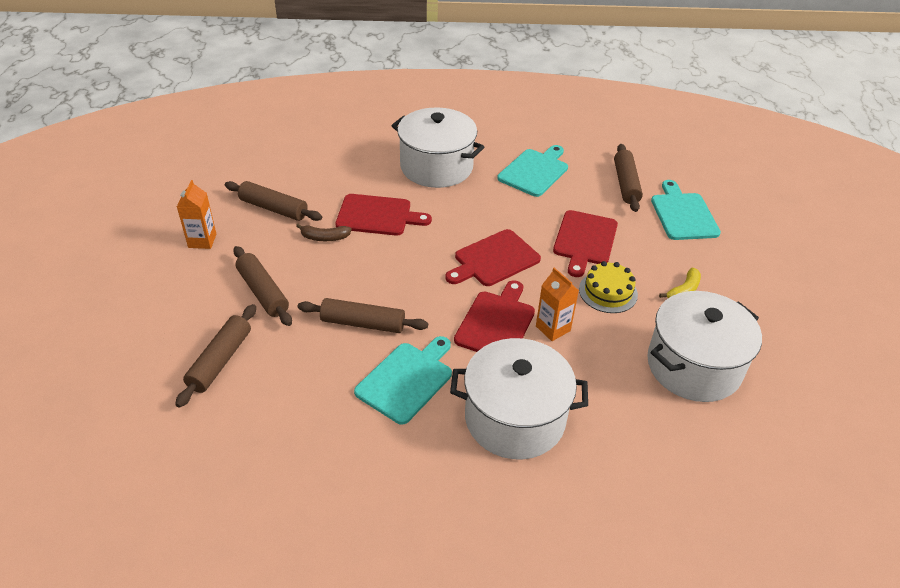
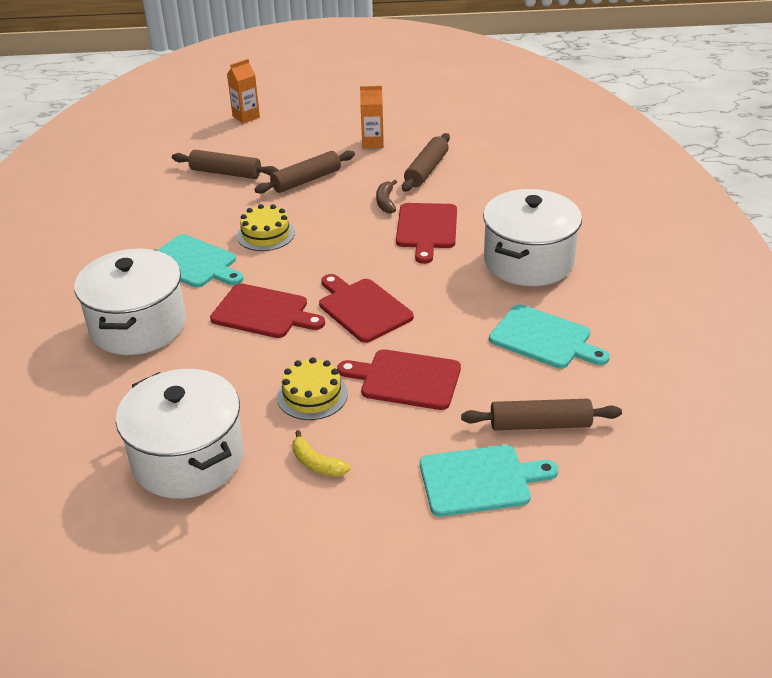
camera: 90 degrees right, 5 degrees down
brown rolling pin [298,298,428,333] -> yellow cake [237,204,295,251]
orange carton [536,268,579,341] -> orange carton moved to [227,59,260,124]

